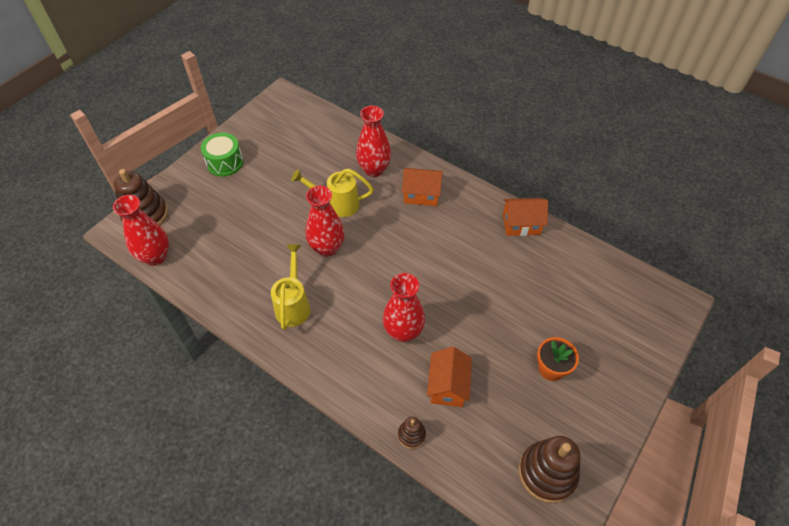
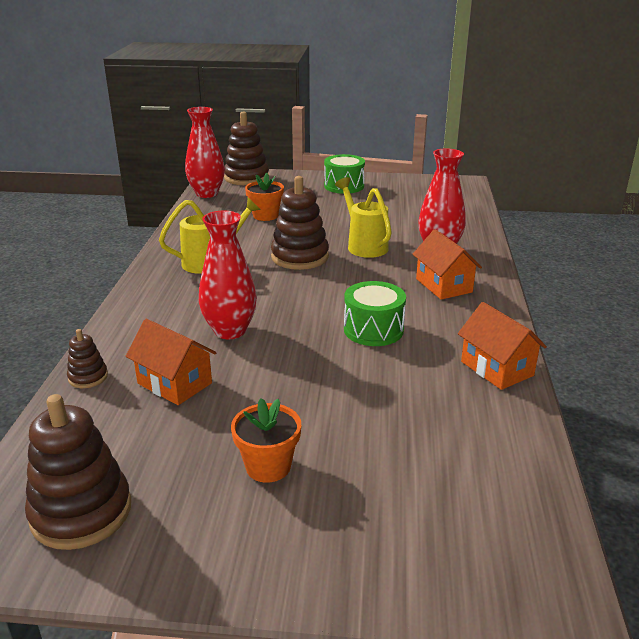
camera: 60 degrees right, 25 degrees down
red vase [306,186,344,257] -> brown stacking toy [271,176,329,270]
orange house [427,346,472,407] -> orange house turned 60 degrees clockwise [125,319,216,405]
none -> orange flower pot [245,173,284,221]
none -> green drum [344,281,406,346]

